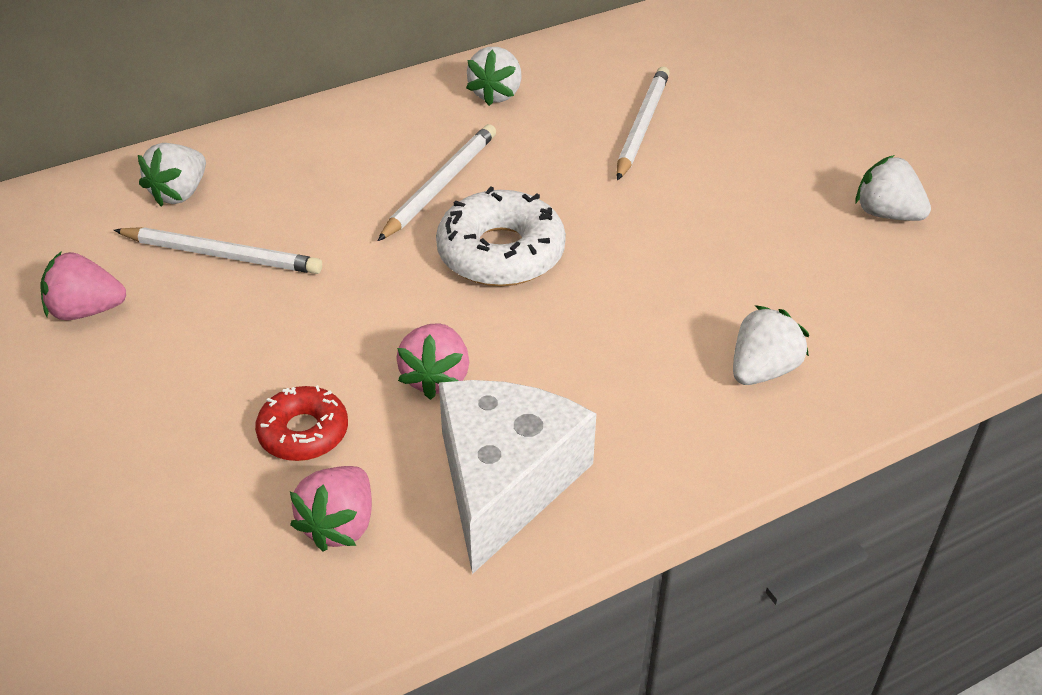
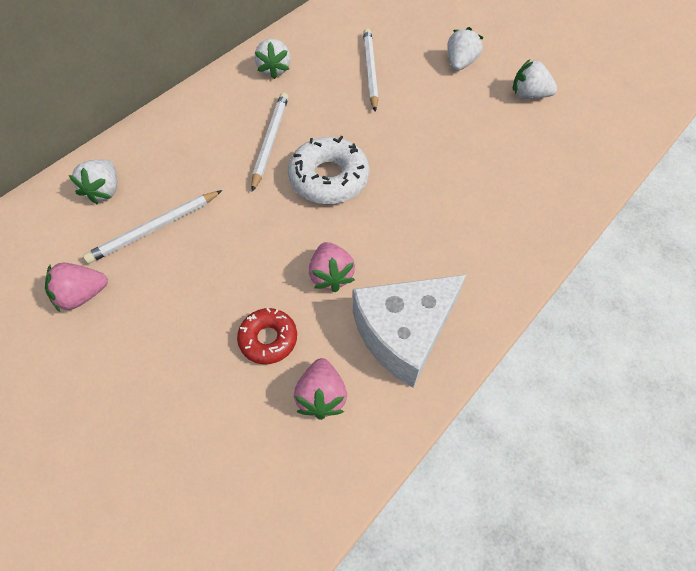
camera: 20 degrees left, 15 degrees up
white pencil [114,227,322,274] -> white pencil turned 150 degrees clockwise [83,190,223,264]
white cheese [439,380,596,574] -> white cheese turned 120 degrees counterclockwise [353,274,467,388]
white strawberry [733,305,809,385] -> white strawberry moved to [447,27,484,71]

